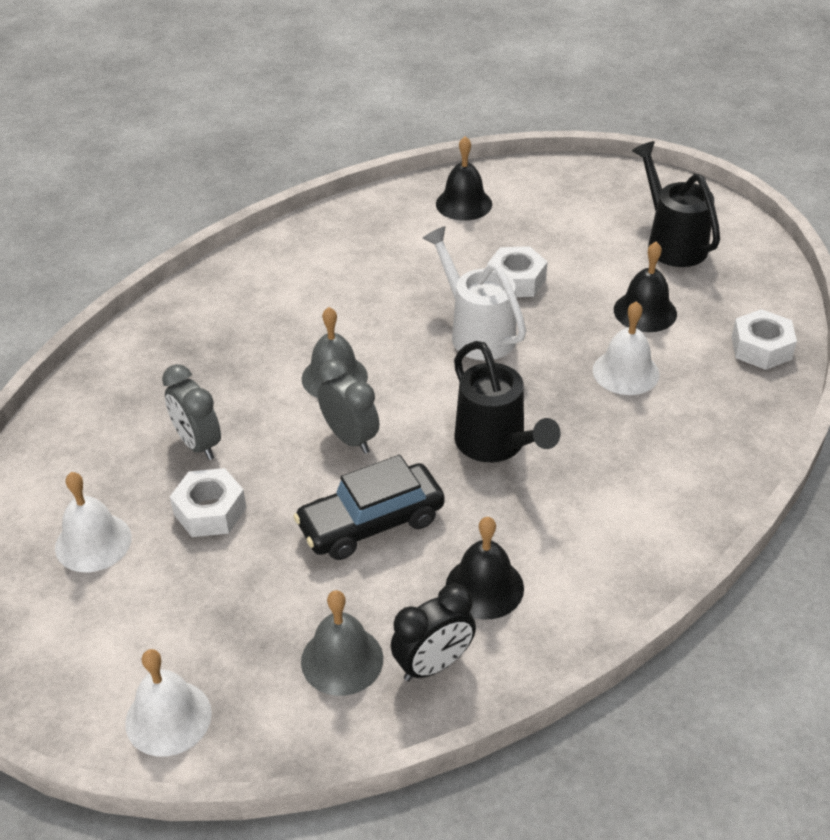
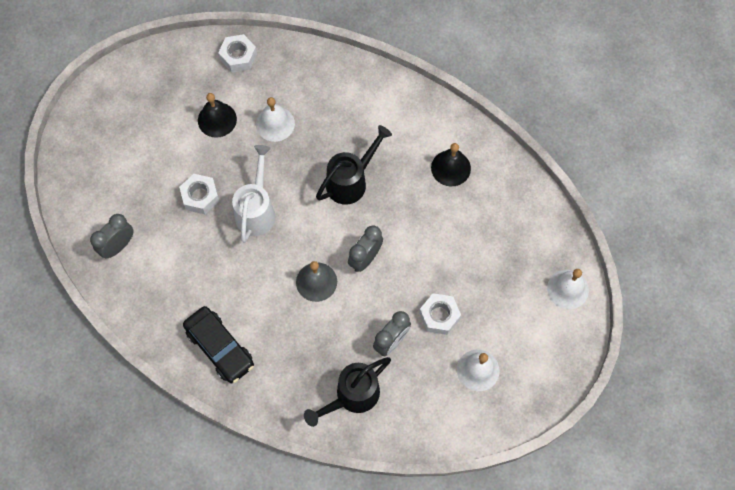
camera: 105 degrees left, 25 degrees up
black car [294,455,445,560] -> black car moved to [183,306,254,383]
grey bell [301,590,383,696] -> none
black clock [391,583,476,681] -> none
white watering can [422,226,526,360] -> white watering can turned 150 degrees clockwise [232,145,275,243]
black bell [436,136,492,221] -> grey clock [90,214,134,258]
black watering can [632,141,720,267] -> black watering can moved to [304,357,391,427]

